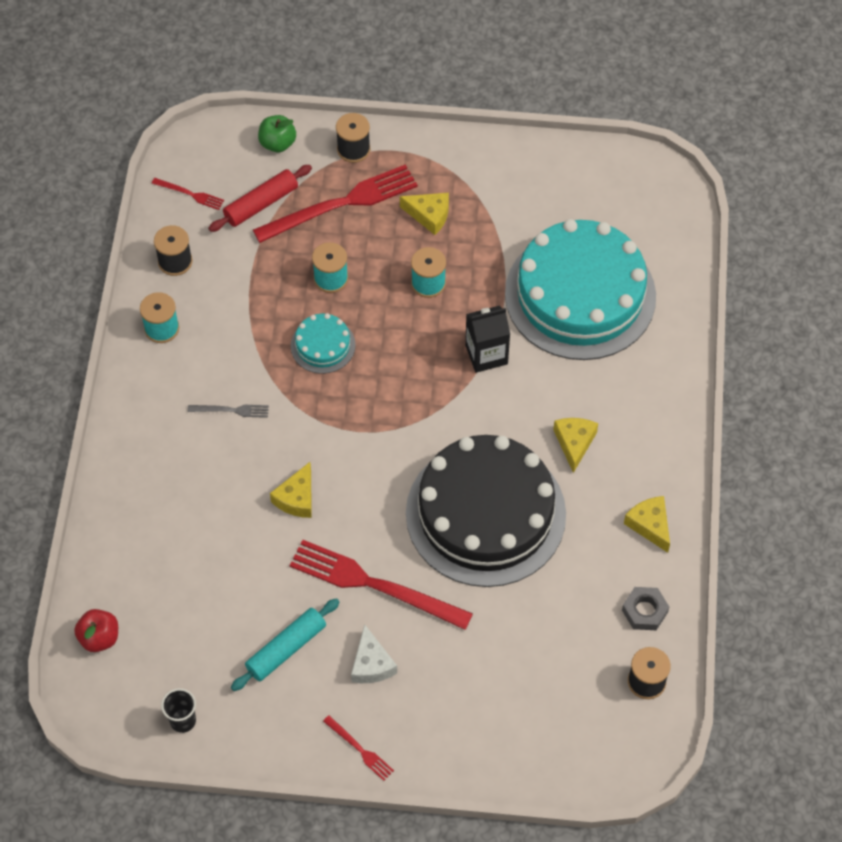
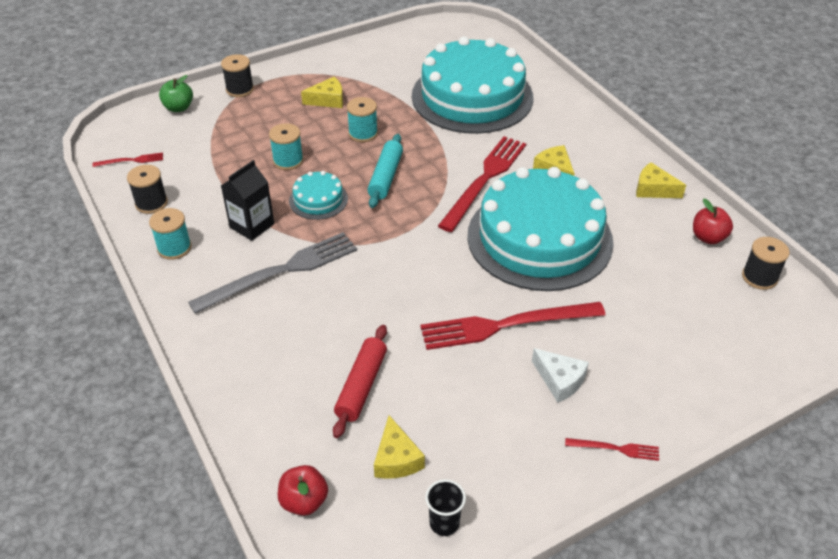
camera: 35 degrees left, 15 degrees down
grey fork [188,405,269,418] -> grey fork [188,232,357,314], size x2.25
red rolling pin [208,165,312,232] -> red rolling pin moved to [333,325,387,438]
turquoise rolling pin [231,598,339,691] -> turquoise rolling pin moved to [367,134,403,208]
red fork [253,165,418,243] -> red fork moved to [438,136,526,232]
yellow cheese [270,462,312,518] -> yellow cheese moved to [374,415,425,479]
black cake [406,435,566,587] -> turquoise cake [467,167,614,291]
black carton [465,306,510,373] -> black carton moved to [221,160,274,241]
grey nut [622,587,669,630] -> red apple [693,198,733,244]

